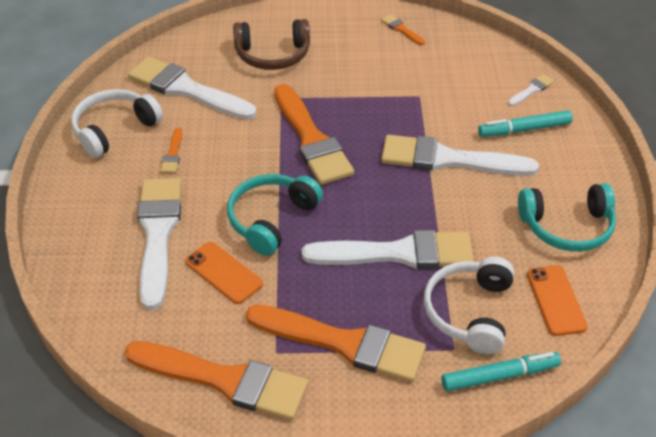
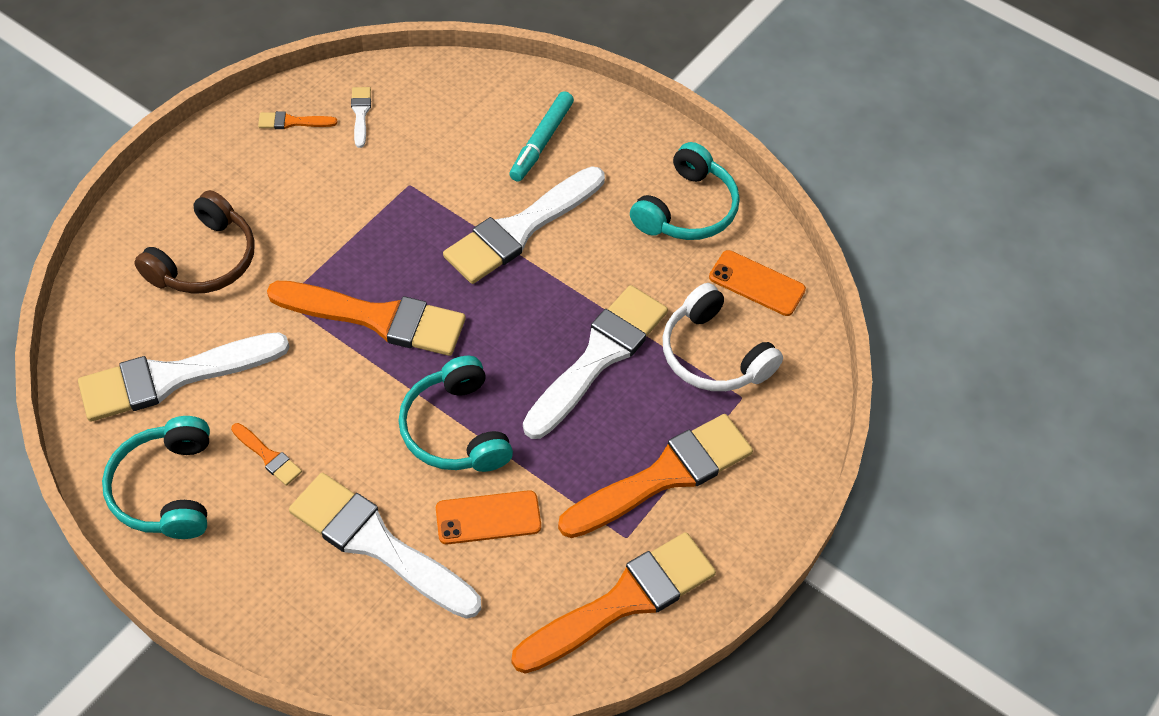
camera: 55 degrees left, 10 degrees up
white headphones [71,89,163,158] -> turquoise headphones [102,416,210,539]
turquoise marker [442,352,561,391] -> none
white brush [508,74,554,106] -> white brush moved to [351,87,371,148]

